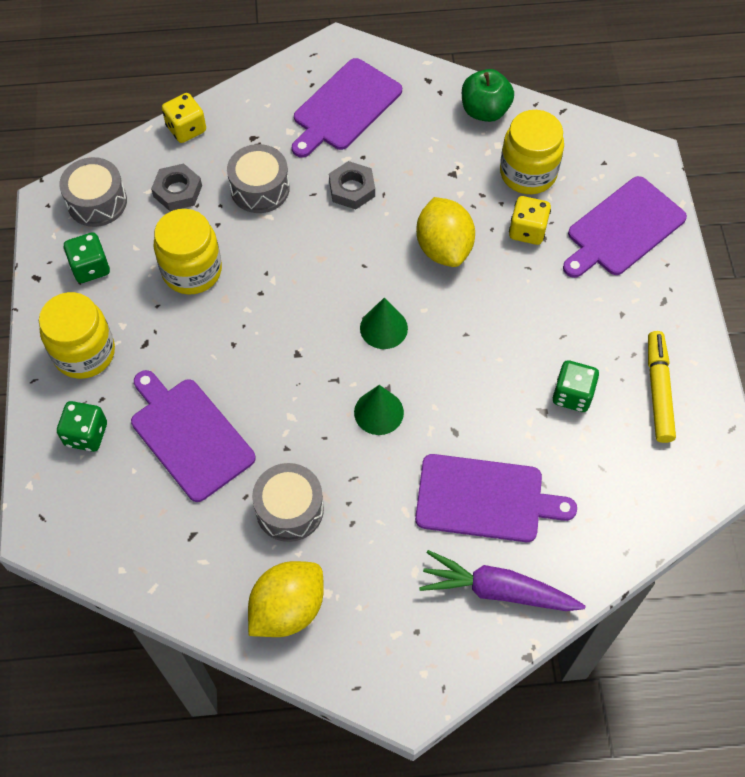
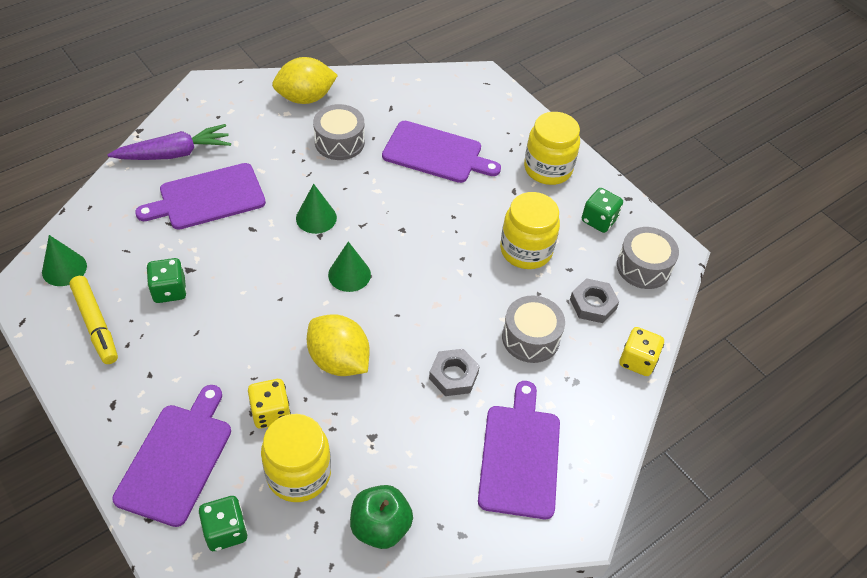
camera: 145 degrees right, 10 degrees down
green dice [57,401,107,452] -> green dice moved to [199,496,248,551]
yellow lemon [248,561,324,637] -> yellow lemon turned 60 degrees clockwise [272,57,338,104]
none -> green cone [42,235,87,286]

